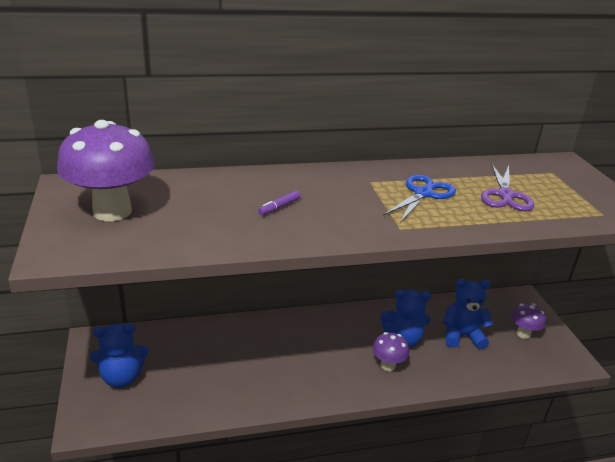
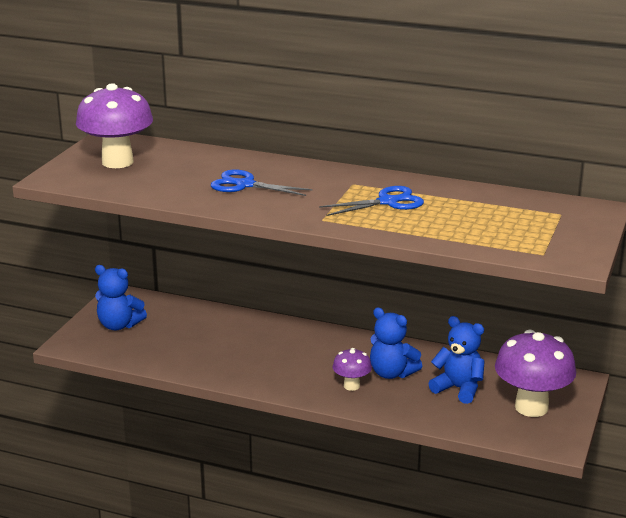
camera: 35 degrees right, 5 degrees down
purple marker [258,191,301,215] -> blue scissors [211,170,313,196]
purple scissors [481,164,534,211] -> none
purple mushroom [511,303,546,339] -> purple mushroom [495,330,576,417], size x1.97

